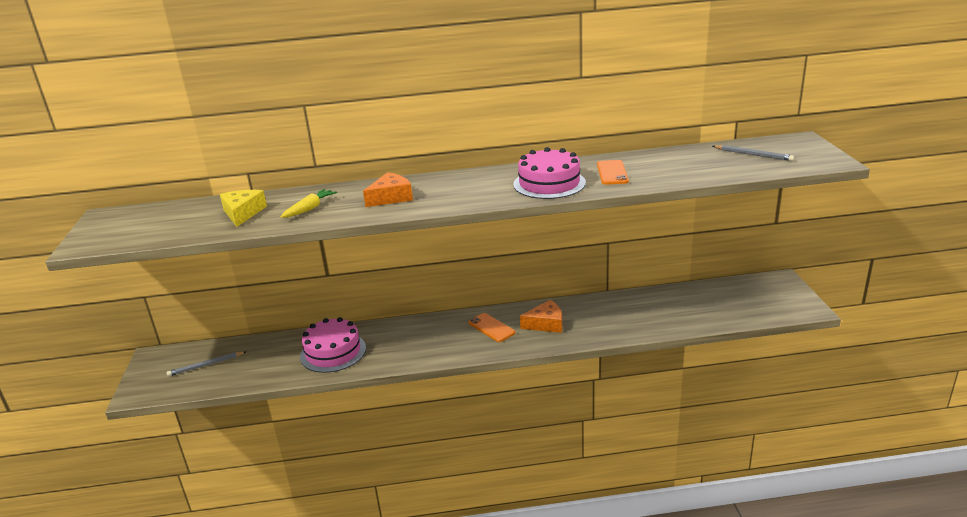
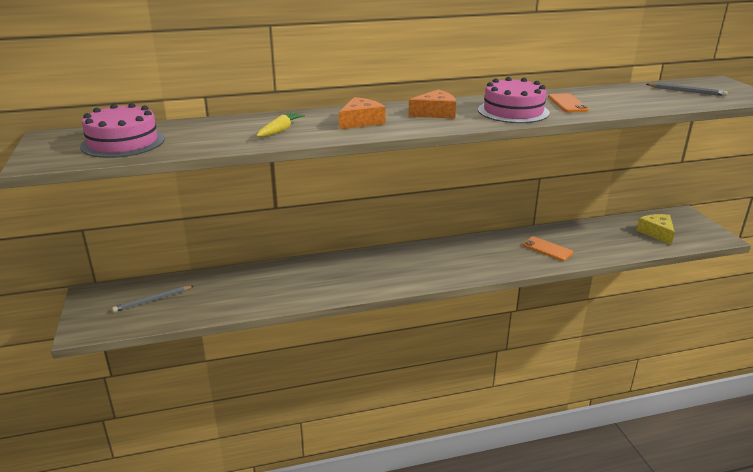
camera: 10 degrees left, 0 degrees up
yellow cheese [220,190,267,227] -> yellow cheese moved to [636,214,675,245]
pink cake [300,317,366,373] -> pink cake moved to [80,103,165,158]
orange phone [468,313,515,342] -> orange phone moved to [523,237,573,261]
orange cheese [520,300,562,333] -> orange cheese moved to [408,89,456,119]

